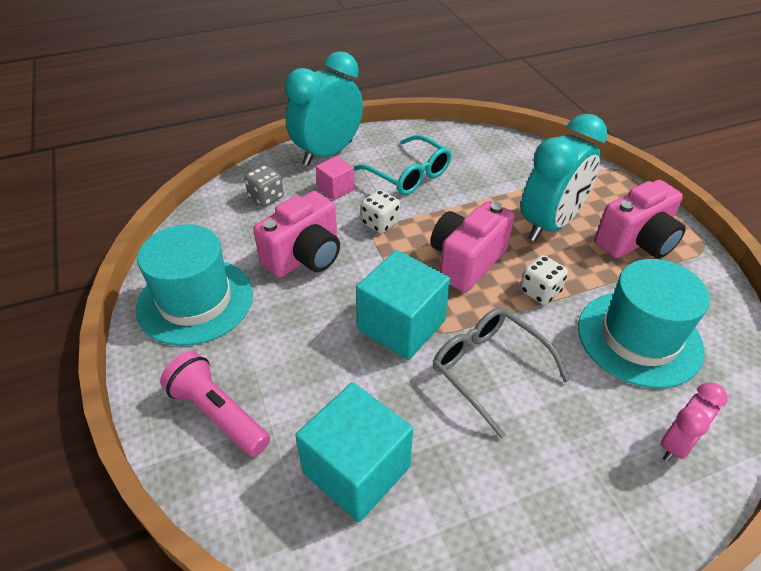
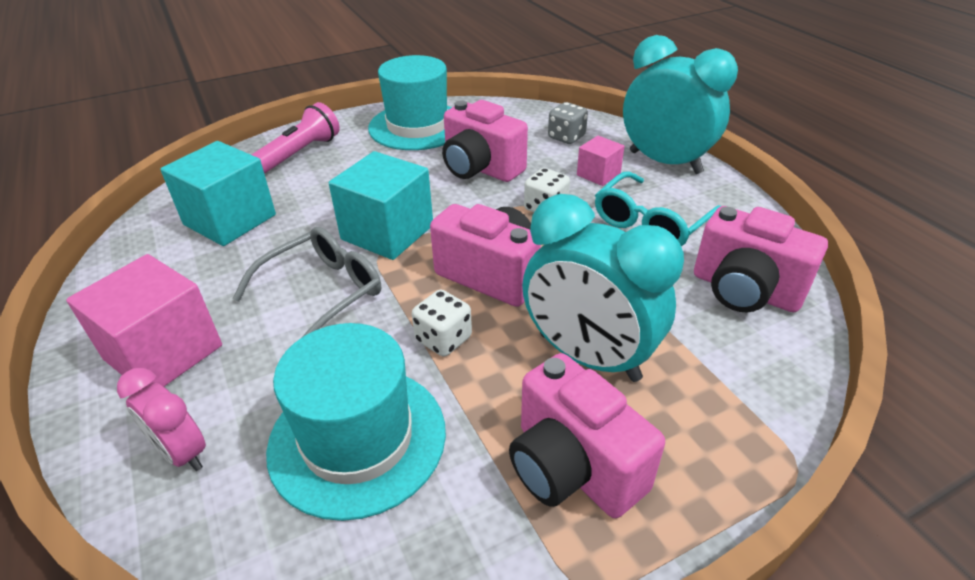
camera: 85 degrees right, 5 degrees down
none -> pink cube [66,254,222,386]
none -> pink camera [694,206,828,312]

